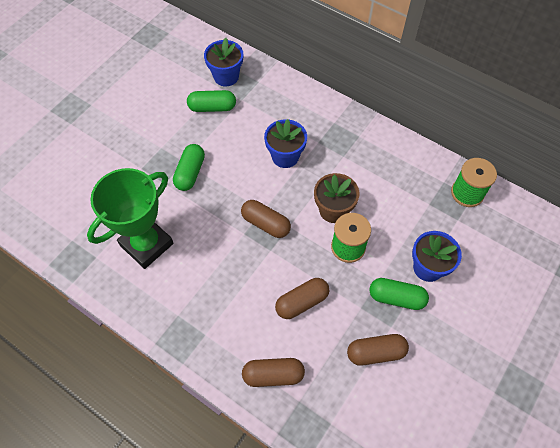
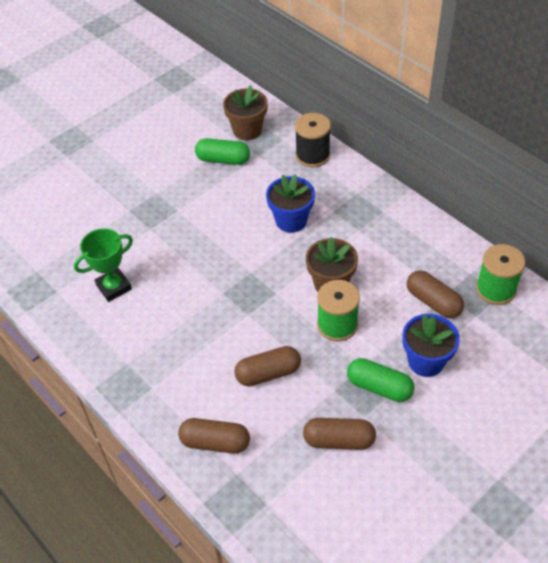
camera: 15 degrees right, 10 degrees down
green trophy [87,168,173,269] -> green trophy [74,228,133,302], size x0.62
green capsule [173,144,205,191] -> none
blue flower pot [204,38,243,87] -> brown flower pot [223,85,268,140]
brown capsule [241,200,291,238] -> brown capsule moved to [407,271,464,318]
none -> black spool [295,113,331,168]

